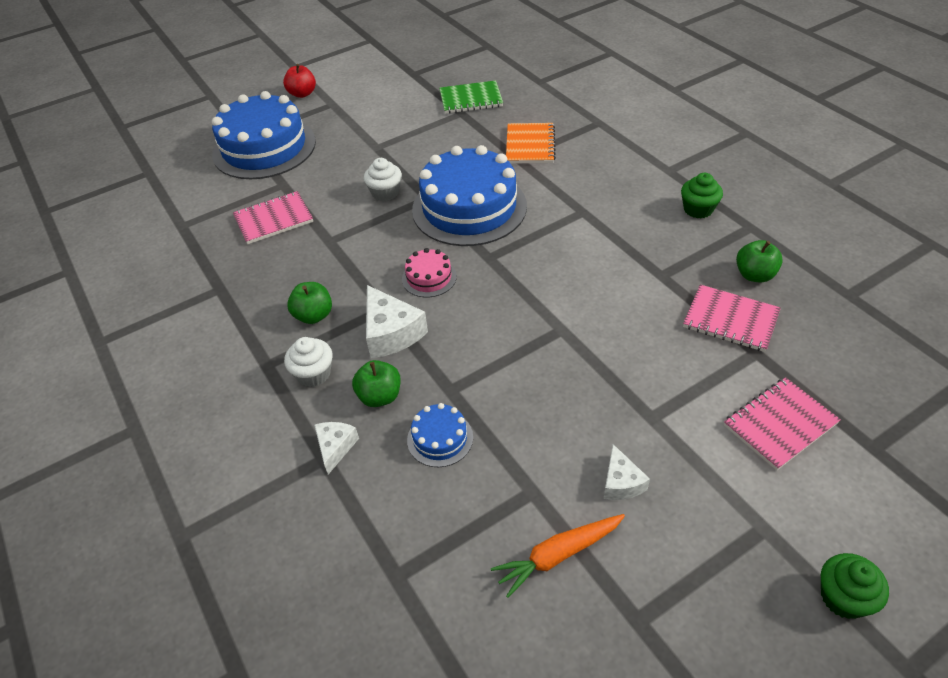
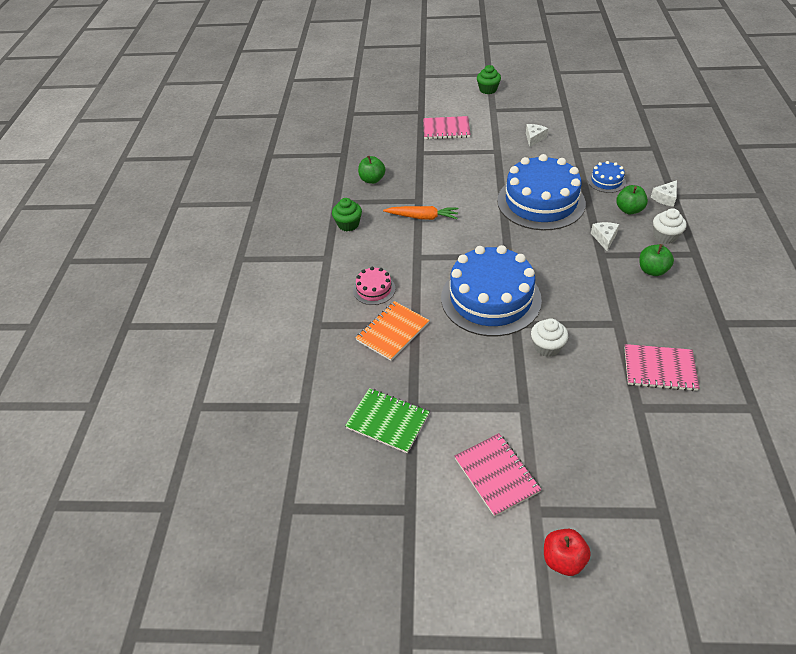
camera: 145 degrees left, 0 degrees up
blue cake [212,91,316,179] -> blue cake moved to [497,154,586,230]
white cheese [366,285,428,358] -> white cheese [591,222,619,251], size x0.59
pink cake [402,248,457,297] -> pink cake moved to [353,267,395,305]
orange carrot [491,514,625,598] -> orange carrot moved to [383,206,458,220]
pink notebook [683,284,781,352] -> pink notebook moved to [455,433,542,517]

